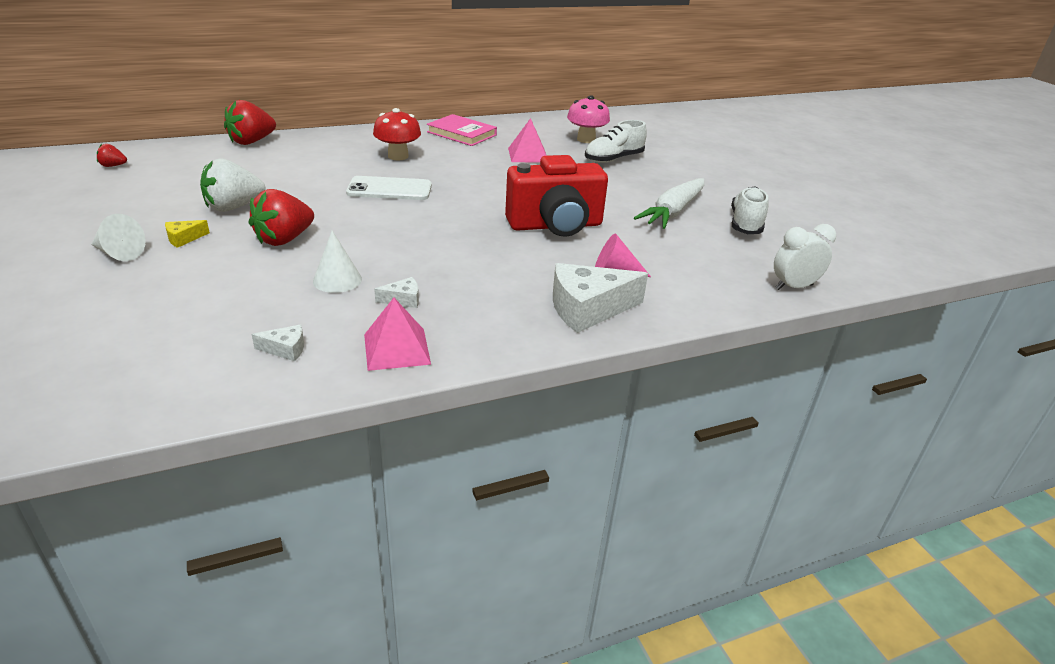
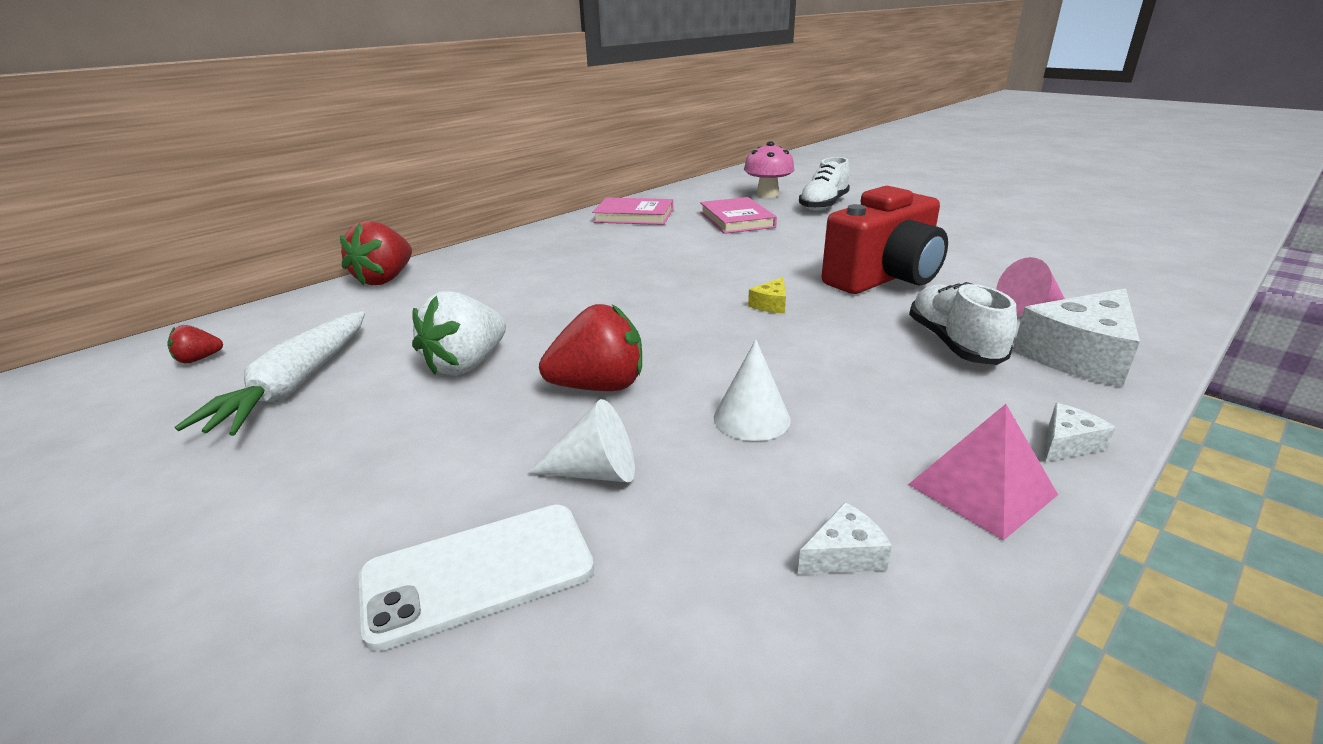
camera: 20 degrees left, 5 degrees down
white cone [91,214,146,261] -> white cone moved to [527,399,635,482]
yellow cheese [165,220,210,248] -> yellow cheese moved to [748,277,786,313]
red strawberry [249,189,314,246] -> red strawberry turned 120 degrees counterclockwise [539,304,642,391]
white phone [346,176,432,200] -> white phone moved to [358,505,594,651]
red mushroom [373,108,421,160] -> none
white cheese [374,277,419,308] -> white cheese moved to [1045,403,1116,462]
pink pyramid [508,118,547,163] -> pink book [700,197,777,234]
white carrot [634,178,704,229] -> white carrot moved to [175,311,365,436]
white shoe [731,187,769,234] -> white shoe moved to [909,282,1017,365]
white clock [774,224,836,290] -> none

